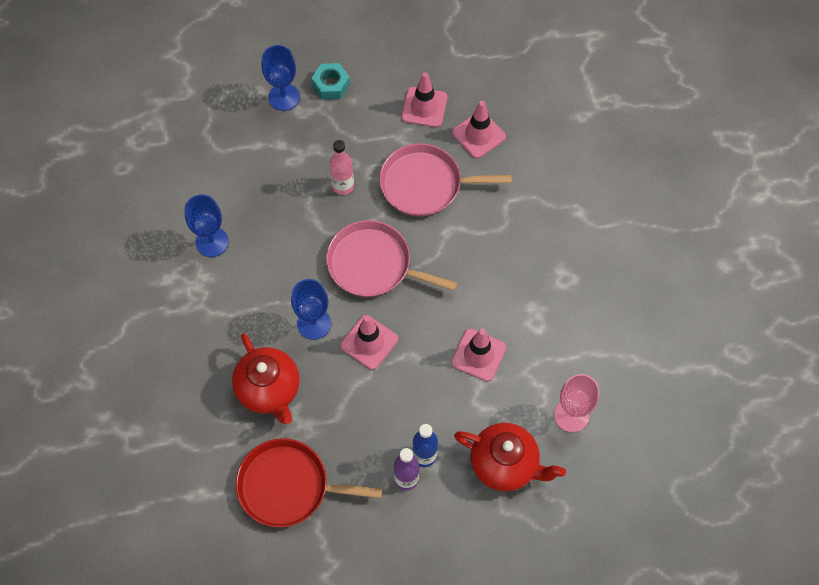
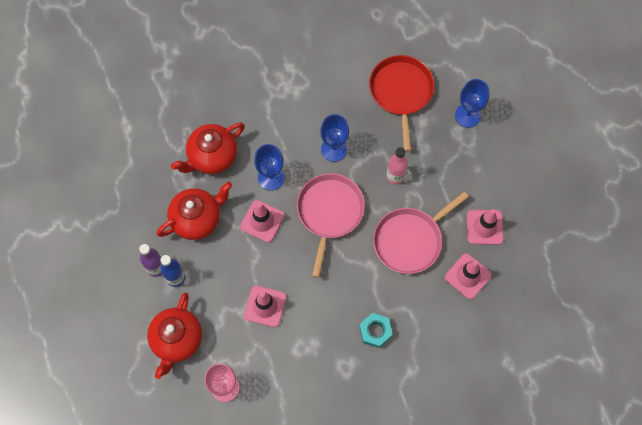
camera: 80 degrees right, 5 degrees up
blue goblet [184,194,229,257] -> blue goblet moved to [320,114,349,162]
red pan [236,438,382,527] -> red pan moved to [369,55,434,152]
turquoise nut [311,63,350,99] -> turquoise nut moved to [359,313,393,348]
pink pan [379,143,512,217] -> pink pan turned 120 degrees counterclockwise [373,192,469,274]
none -> red teapot [157,182,232,240]

